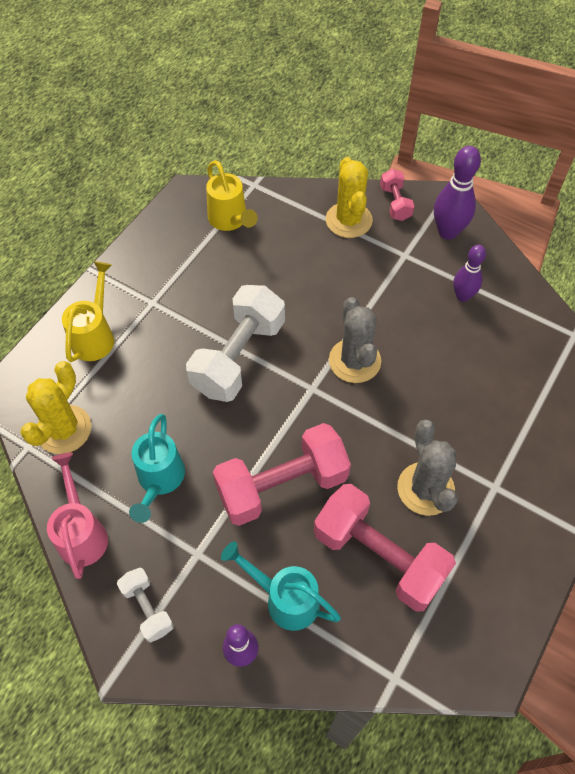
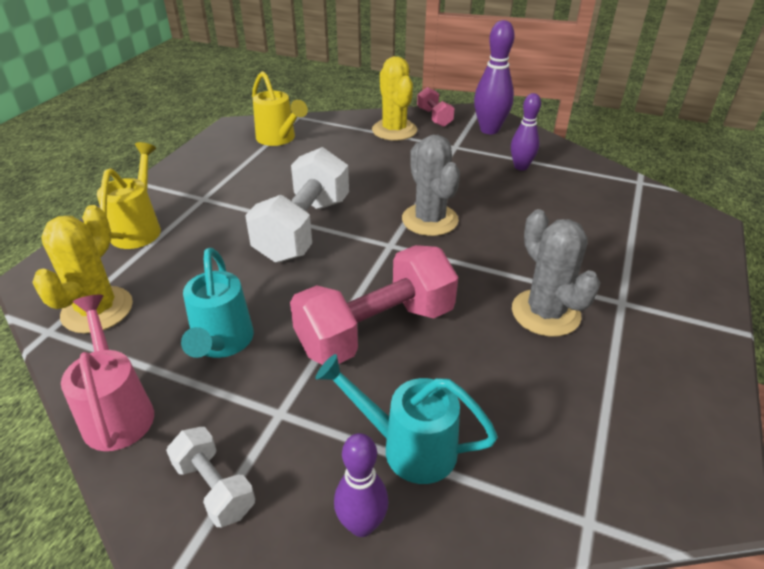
camera: 10 degrees left, 20 degrees down
pink dumbbell [314,484,456,612] -> none

